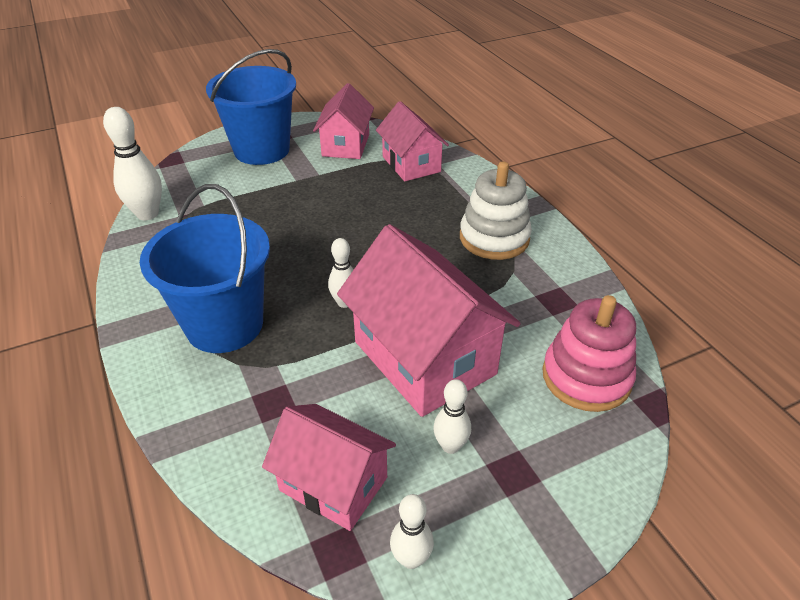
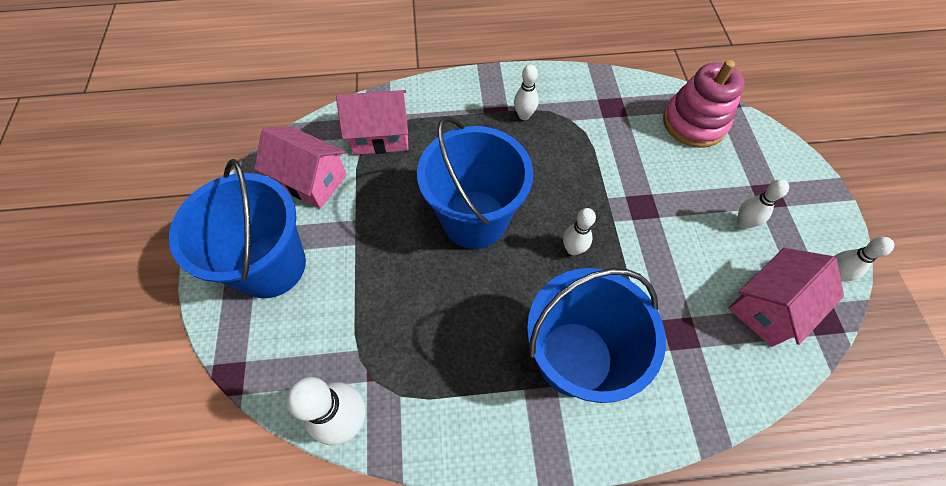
camera: 70 degrees left, 20 degrees up
pink house [337,224,521,417] -> none
white stacking toy [460,162,532,260] -> white bowling pin [514,65,539,120]
none -> blue bucket [417,117,533,249]

